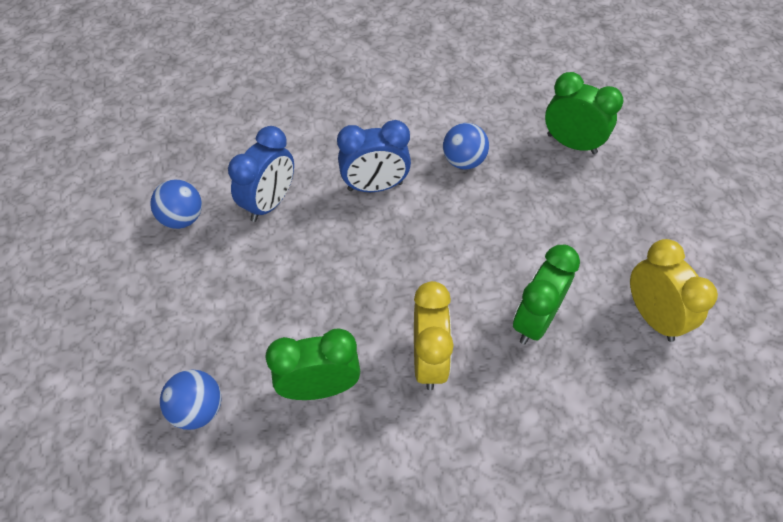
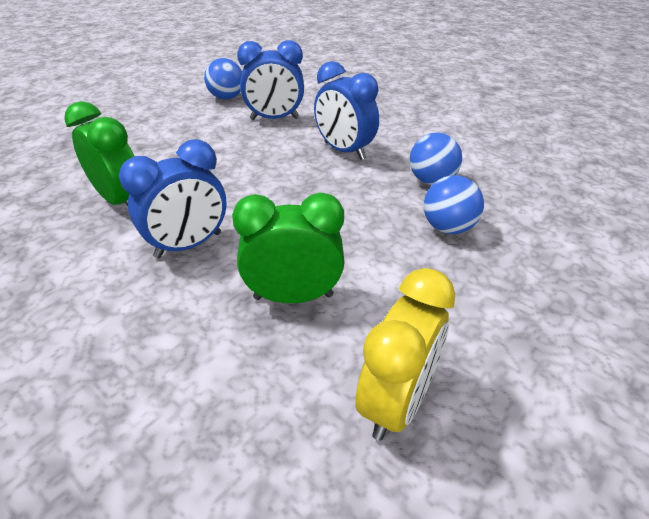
camera: 55 degrees right, 15 degrees down
blue ball [160,369,221,430] -> blue ball moved to [424,175,484,234]
yellow clock [414,281,454,390] -> blue clock [119,139,227,258]
green clock [545,72,623,154] -> none

